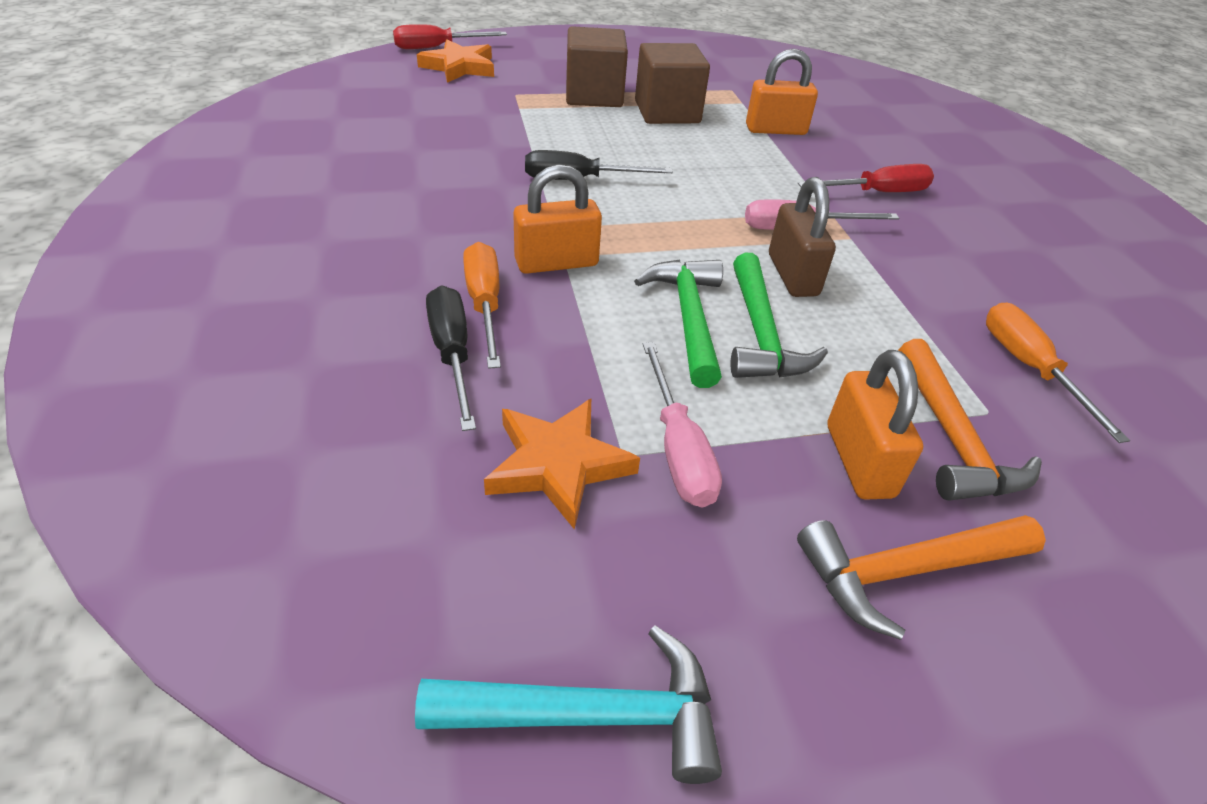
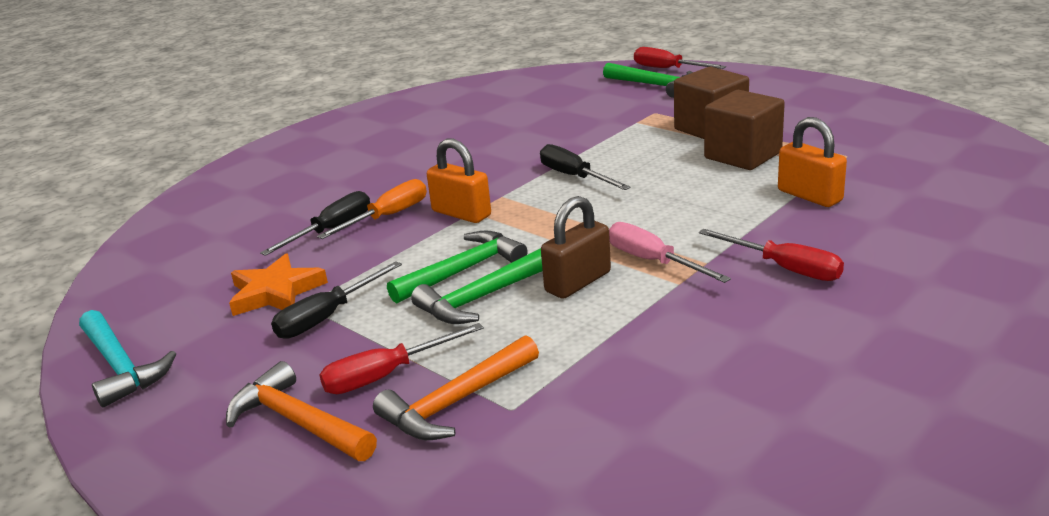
camera: 60 degrees right, 15 degrees down
orange star [417,40,494,83] -> green hammer [603,63,693,98]
pink screwdriver [643,342,722,508] -> black screwdriver [271,261,402,339]
orange padlock [828,350,923,500] -> red screwdriver [319,323,484,394]
orange screwdriver [986,303,1130,443] -> none

